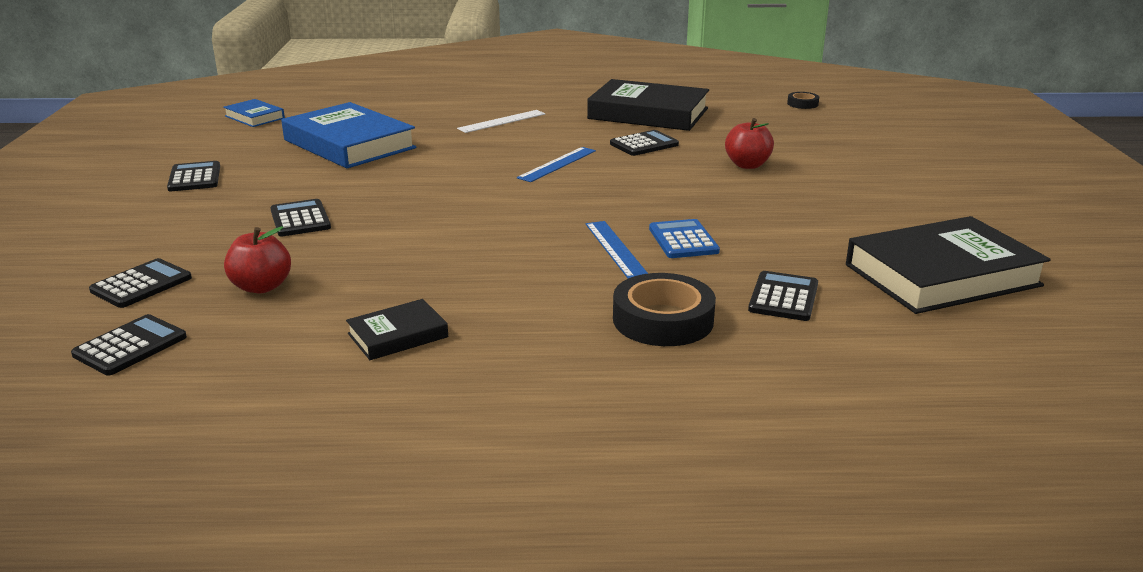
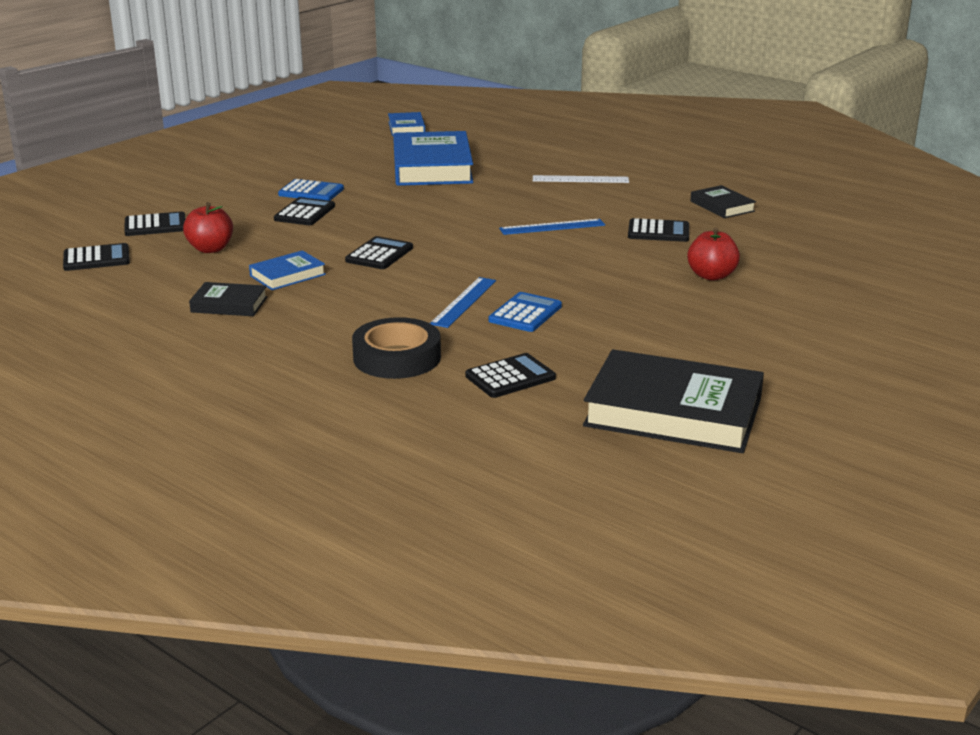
camera: 40 degrees right, 0 degrees up
black calculator [167,161,220,191] -> black calculator moved to [345,236,413,269]
black book [587,79,709,131] -> black book [690,185,756,218], size x0.48
black tape [787,92,819,109] -> none
none -> blue book [249,250,326,290]
none -> blue calculator [278,179,344,201]

